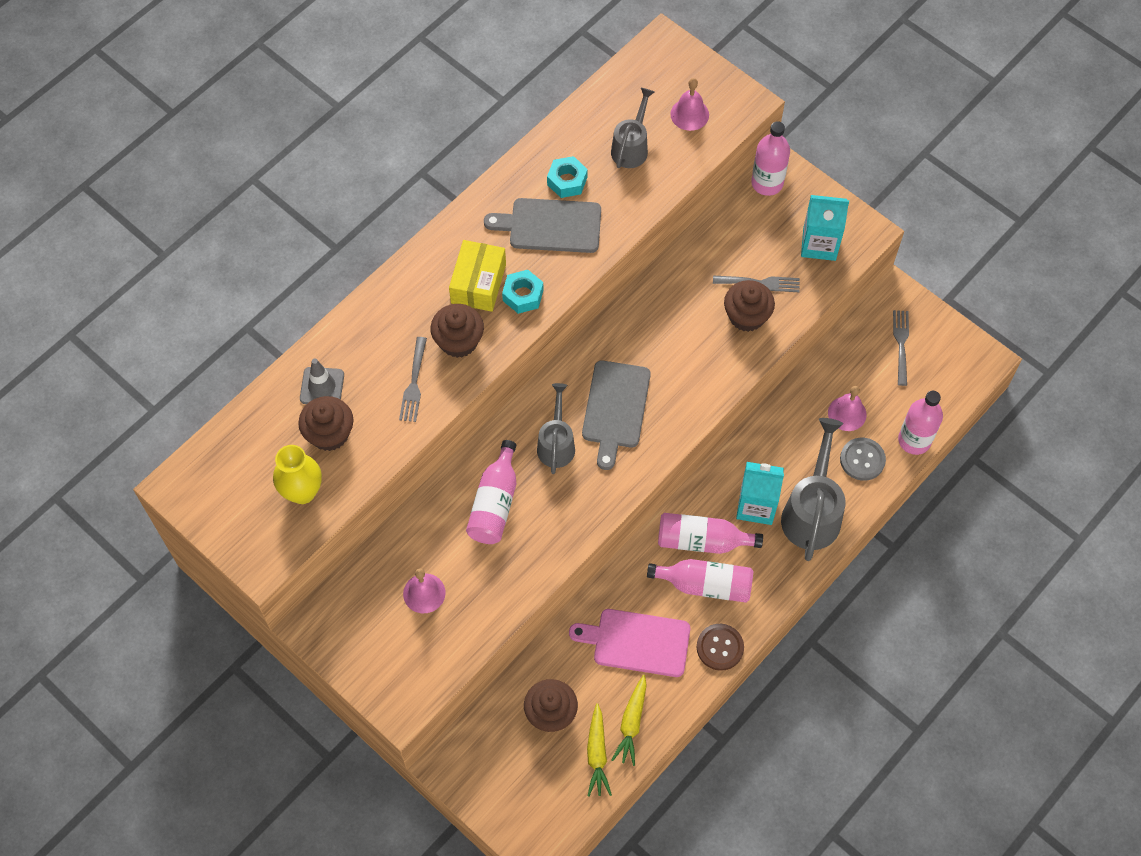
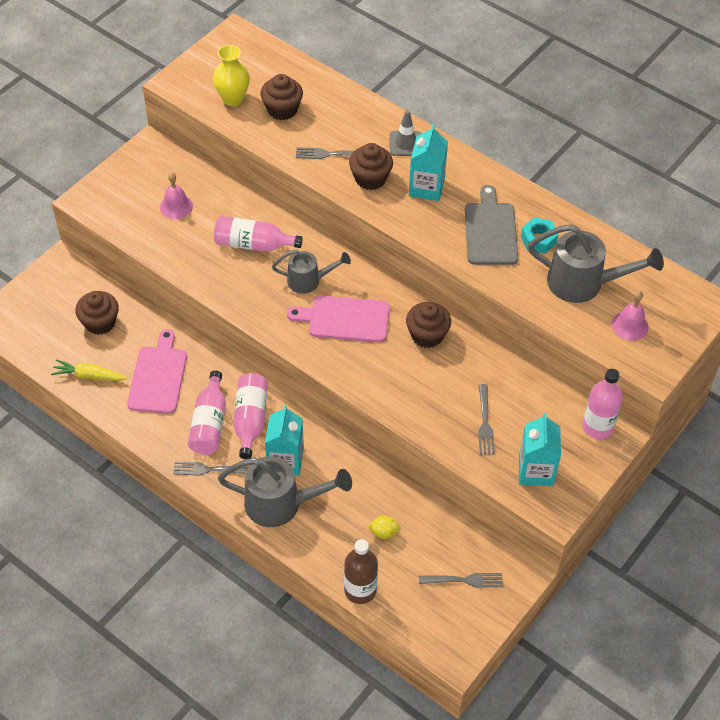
camera: 85 degrees right, 10 degrees down
grey traffic cone [300,359,344,404] -> grey traffic cone moved to [389,110,422,156]
yellow box [449,240,506,312] -> turquoise carton [409,124,448,201]
turquoise nut [502,270,544,314] -> none
grey cutting board [582,361,651,470] -> pink cutting board [287,295,390,342]
yellow carrot [587,703,612,797] -> none
grey watering can [611,88,655,168] -> grey watering can [528,224,664,303], size x1.60
brown button [697,624,744,671] -> none
brown cupcake [724,280,775,332] -> brown cupcake moved to [406,302,451,348]
pink bell [828,386,867,431] -> yellow lemon [367,516,401,539]
grey button [840,438,886,481] -> none
pink bottle [898,391,943,455] -> brown bottle [344,539,378,604]
none -> grey fork [173,461,248,476]

